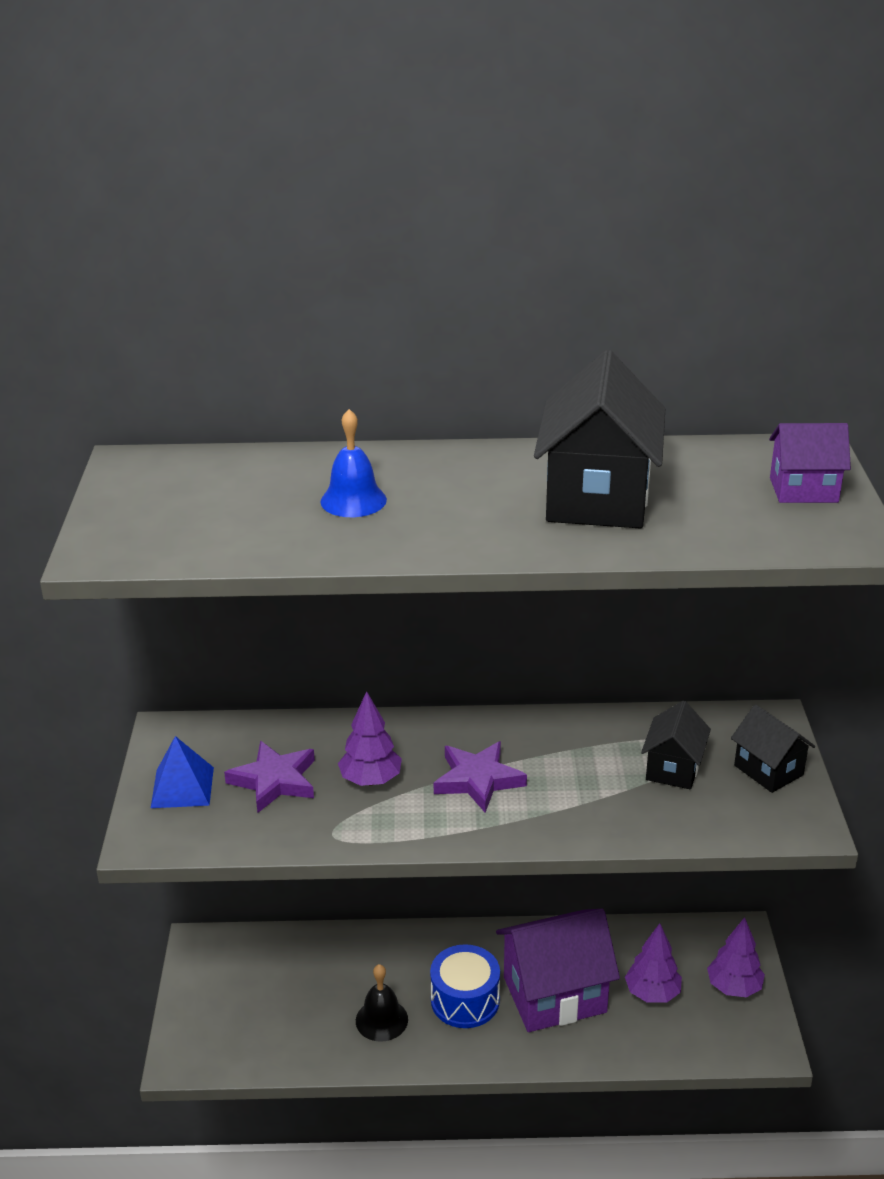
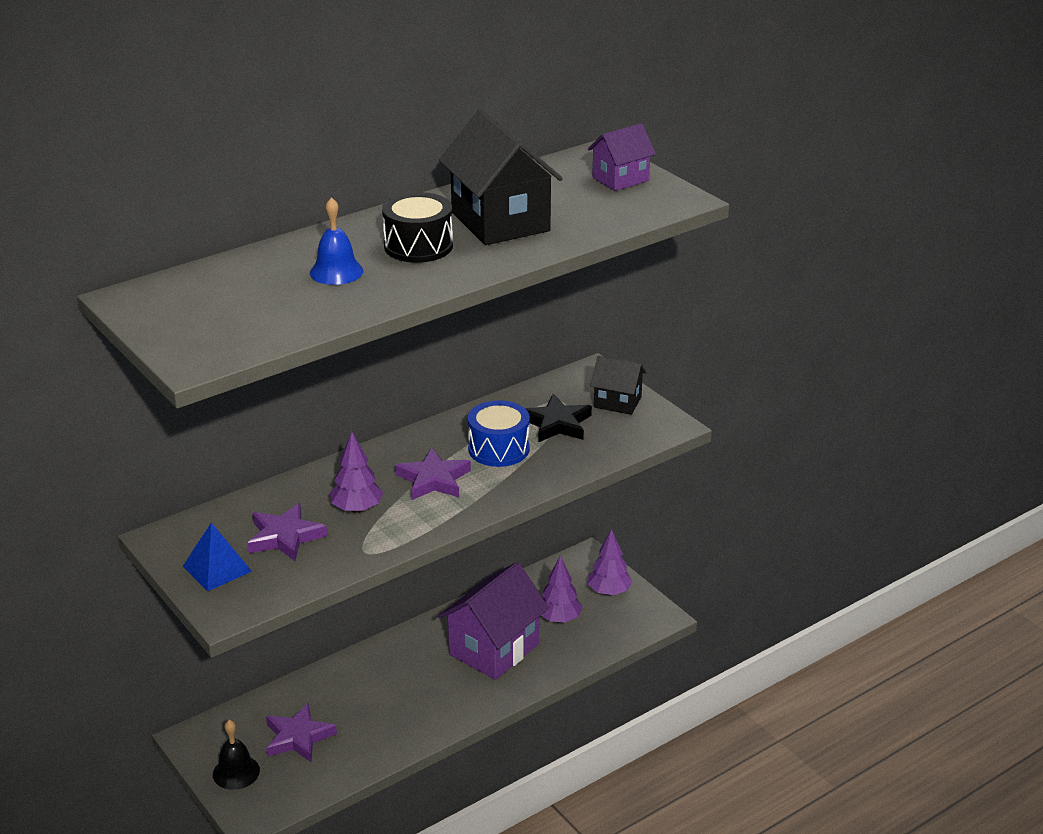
camera: 35 degrees left, 0 degrees up
black bell [356,964,408,1042] -> black bell moved to [213,720,260,790]
blue drum [430,944,500,1028] -> blue drum moved to [468,400,530,467]
black house [641,701,711,789] -> black star [525,394,592,442]
none -> purple star [266,703,337,762]
none -> black drum [382,192,453,263]

